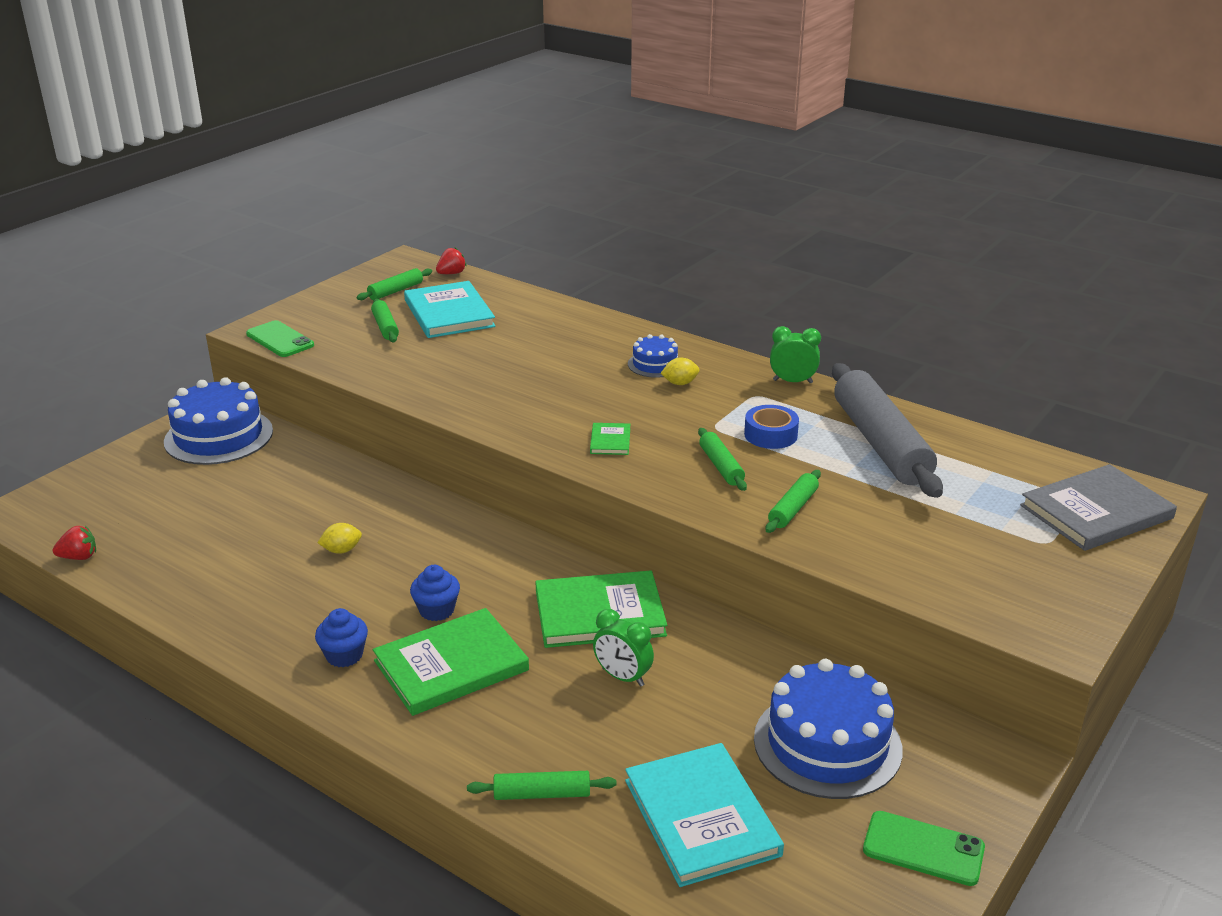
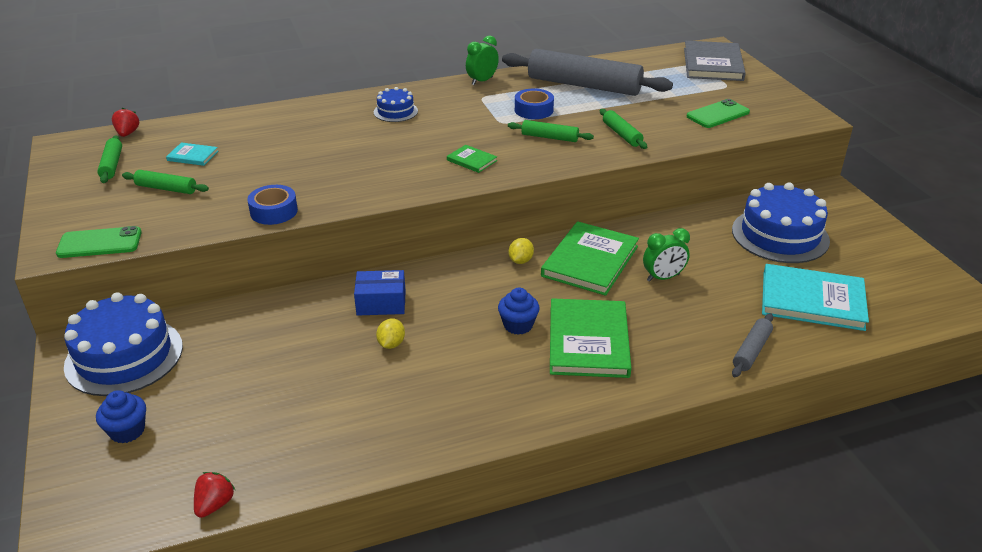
camera: 55 degrees left, 5 degrees up
blue cupcake [315,608,368,667] -> blue cupcake moved to [96,390,146,443]
turquoise book [404,281,496,338] -> turquoise book [166,142,218,166], size x0.46
green rolling pin [467,771,617,800] -> grey rolling pin [732,313,773,377]
yellow lemon [661,358,700,385] -> yellow lemon moved to [509,238,534,264]
green phone [863,811,985,886] -> green phone moved to [686,99,750,128]
none -> blue tape [247,185,298,225]
none -> blue box [354,270,406,316]

